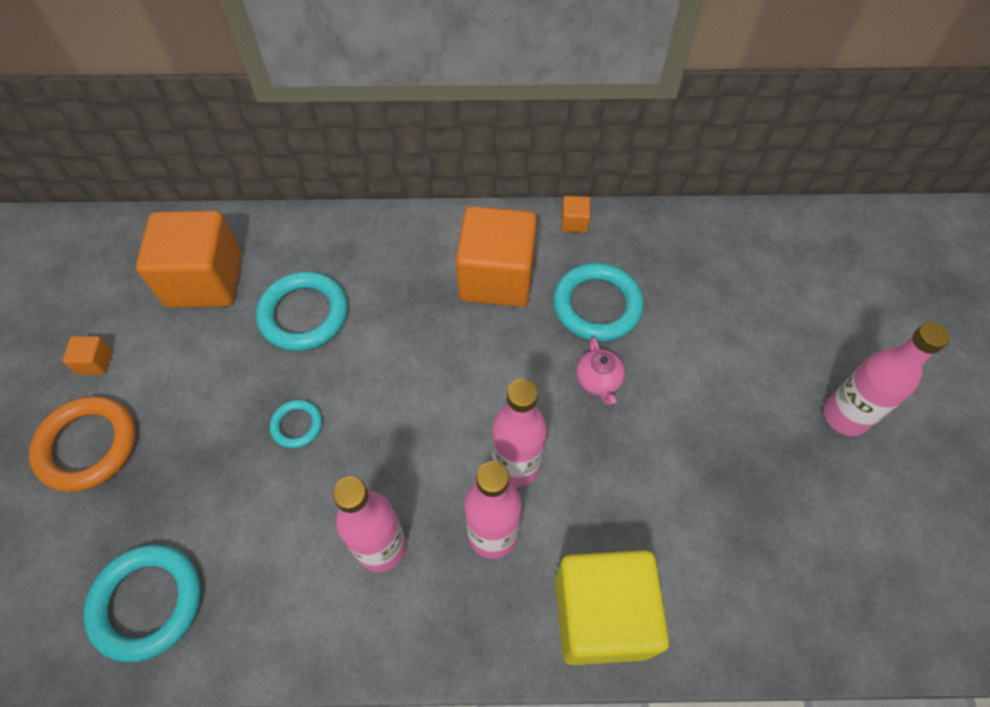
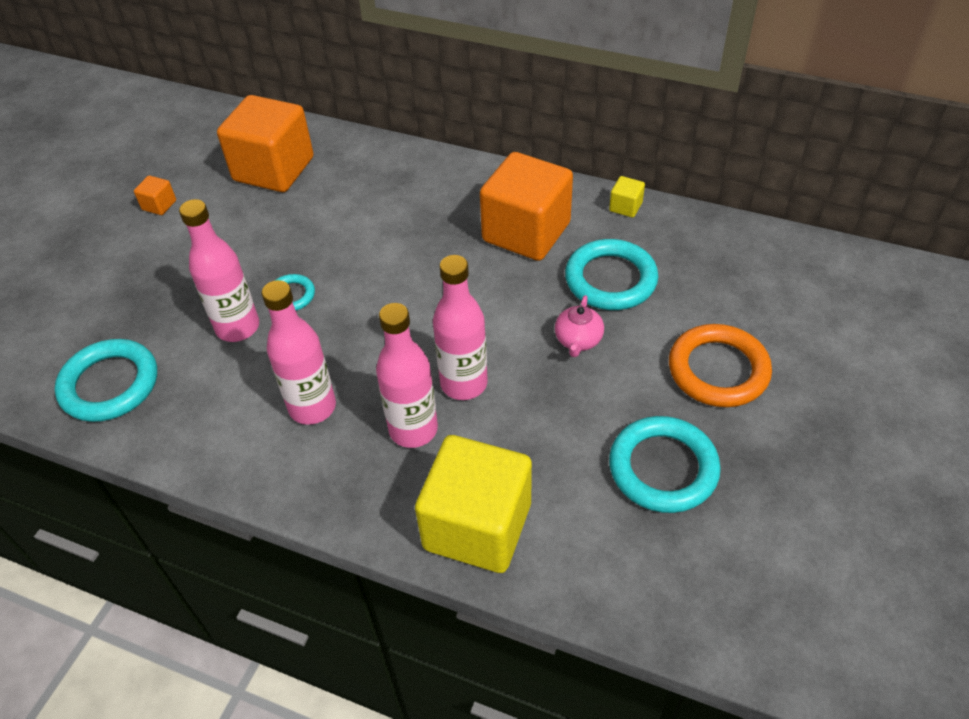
camera: 25 degrees right, 10 degrees down
orange ring [29,396,136,492] -> orange ring moved to [669,324,772,407]
turquoise ring [256,271,348,351] -> turquoise ring moved to [609,416,721,513]
orange cube [561,196,590,233] -> yellow cube [609,176,645,218]
pink bottle [824,322,950,436] -> pink bottle moved to [179,199,259,342]

